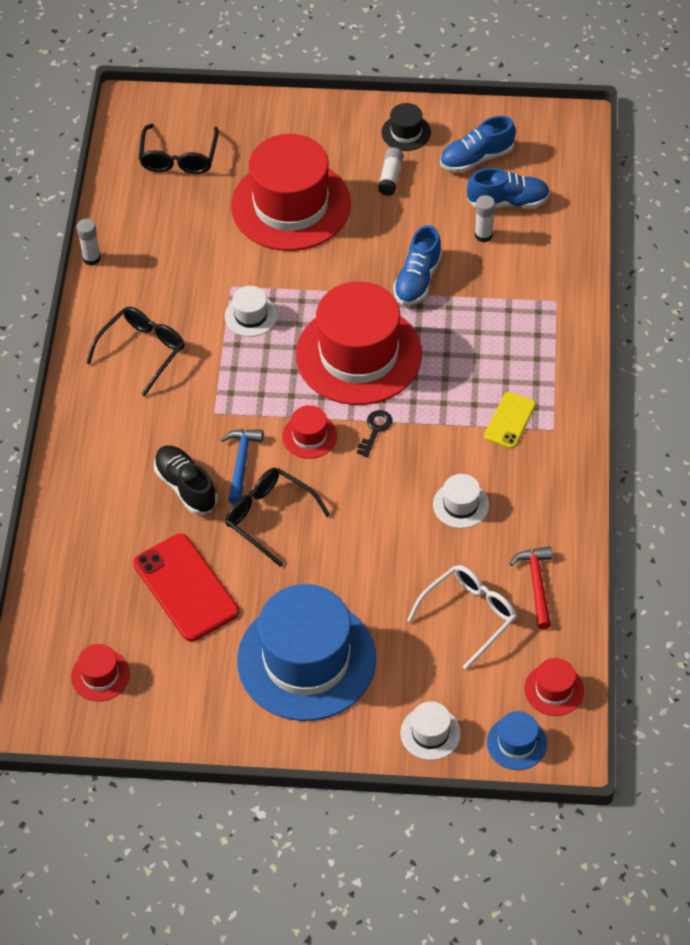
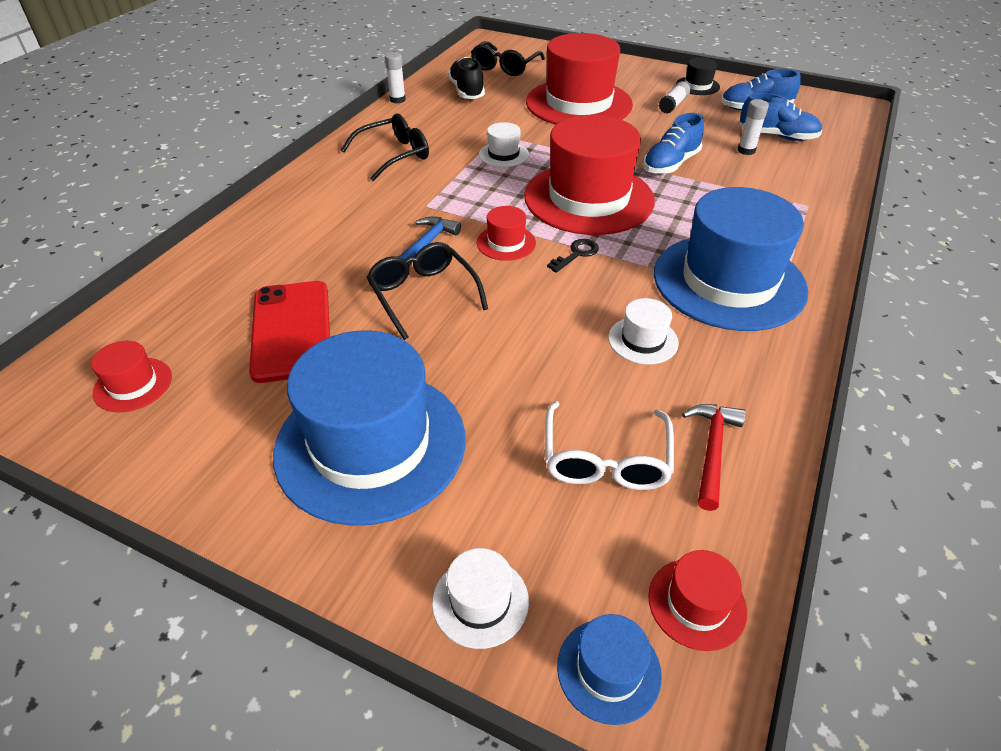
camera: 20 degrees right, 10 degrees down
black shoe [154,445,217,515] -> black shoe moved to [448,57,485,99]
white glasses [407,565,517,669] -> white glasses turned 120 degrees clockwise [545,401,674,490]
yellow phone [484,392,536,449] -> blue hat [654,187,808,331]

